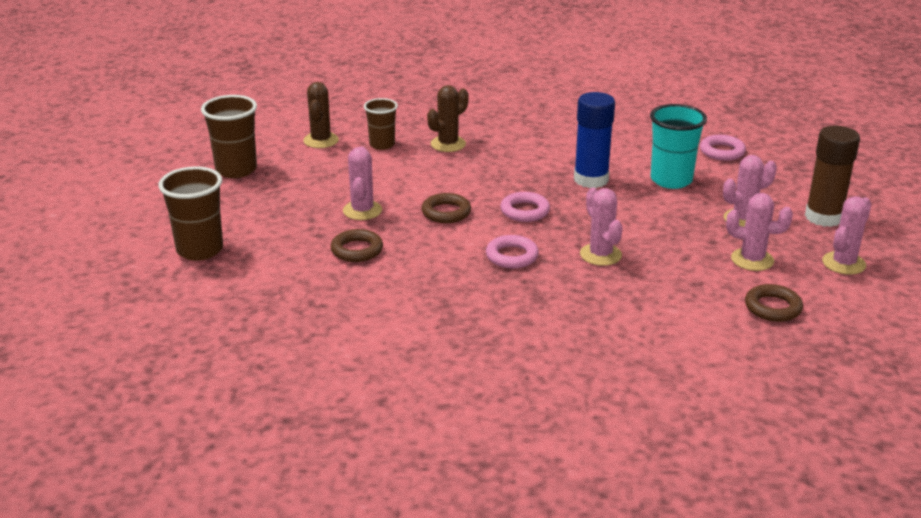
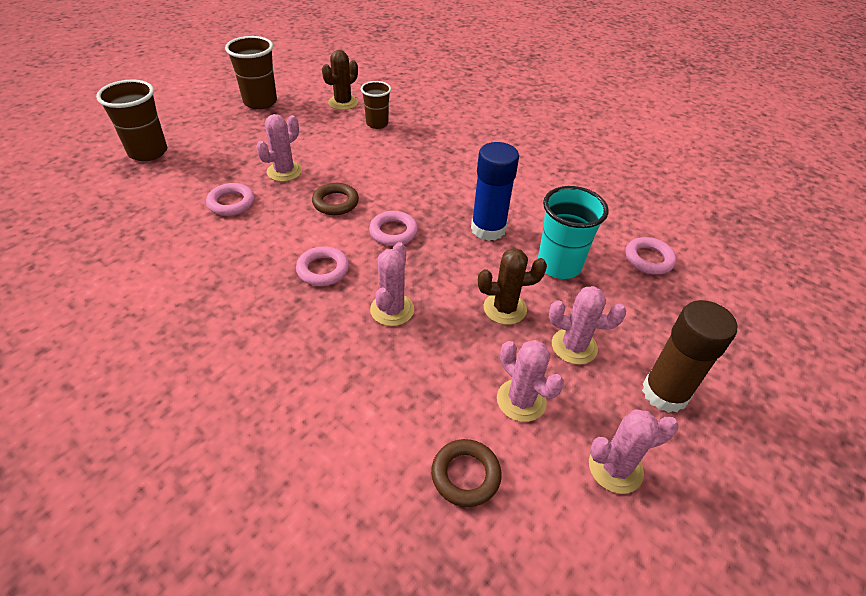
camera: 35 degrees right, 15 degrees up
brown ring [331,229,383,262] -> pink ring [206,183,255,216]
brown cactus [427,85,469,152] -> brown cactus moved to [478,248,547,325]

